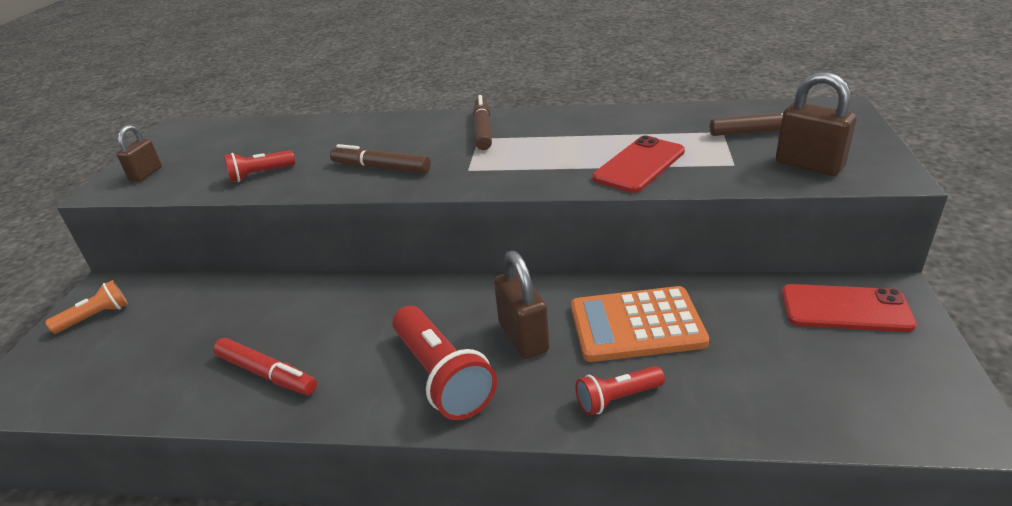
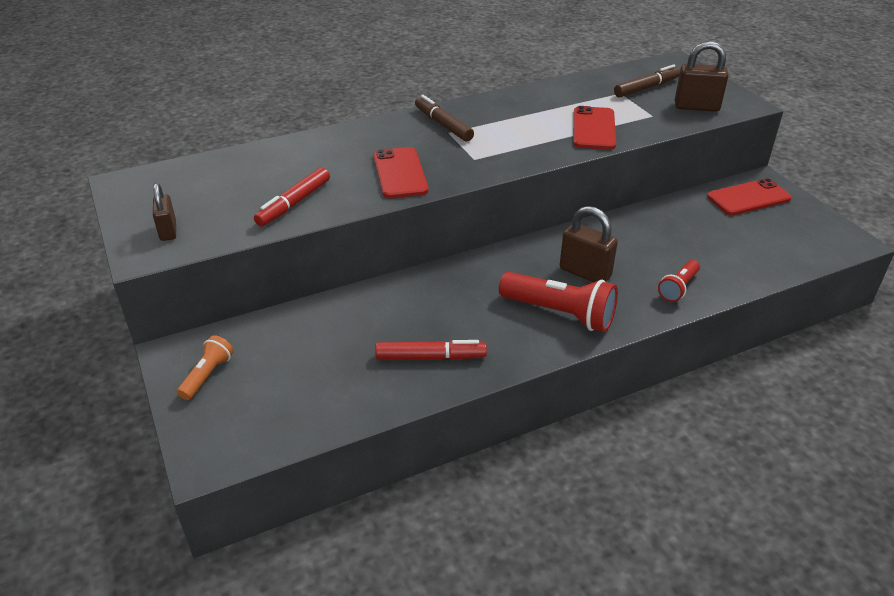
camera: 35 degrees left, 5 degrees up
red flashlight [224,150,295,182] -> red marker [254,167,330,226]
brown marker [330,144,431,173] -> red phone [373,147,429,198]
orange calculator [571,286,709,362] -> none

